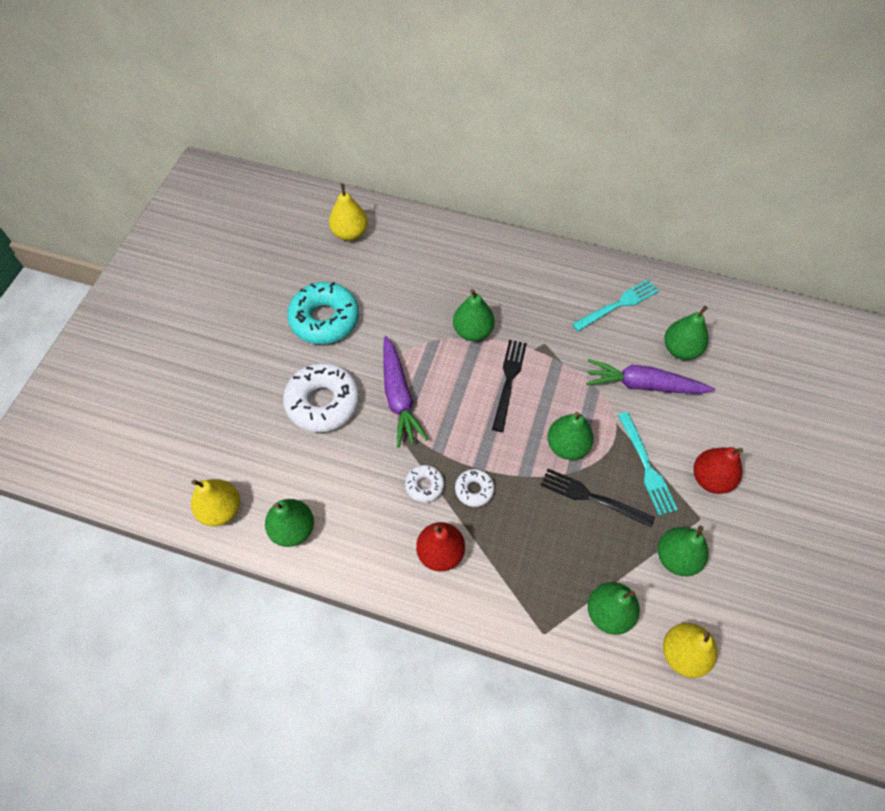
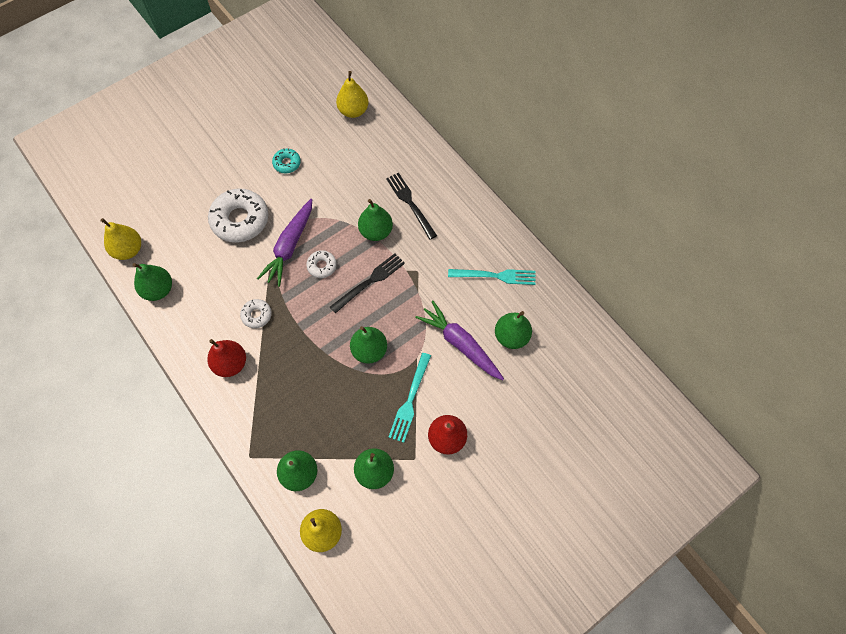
camera: 35 degrees right, 5 degrees up
turquoise donut [287,282,359,344] -> turquoise donut [272,149,301,174], size x0.49
white donut [455,469,495,507] -> white donut moved to [306,250,337,278]
black fork [541,468,655,528] -> black fork moved to [386,173,437,240]

